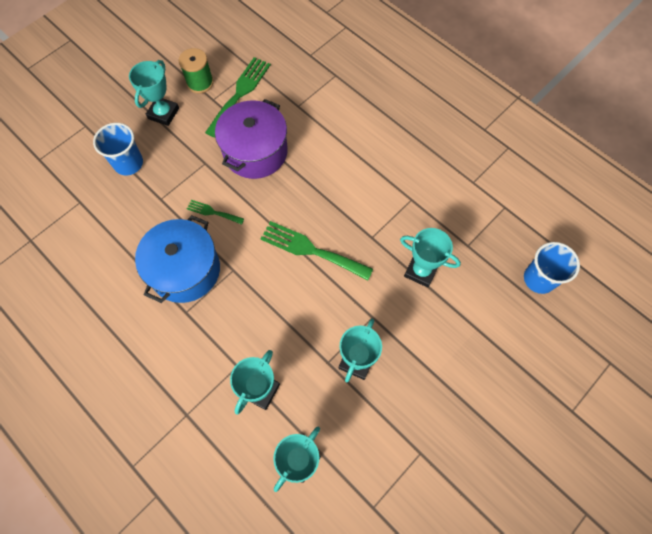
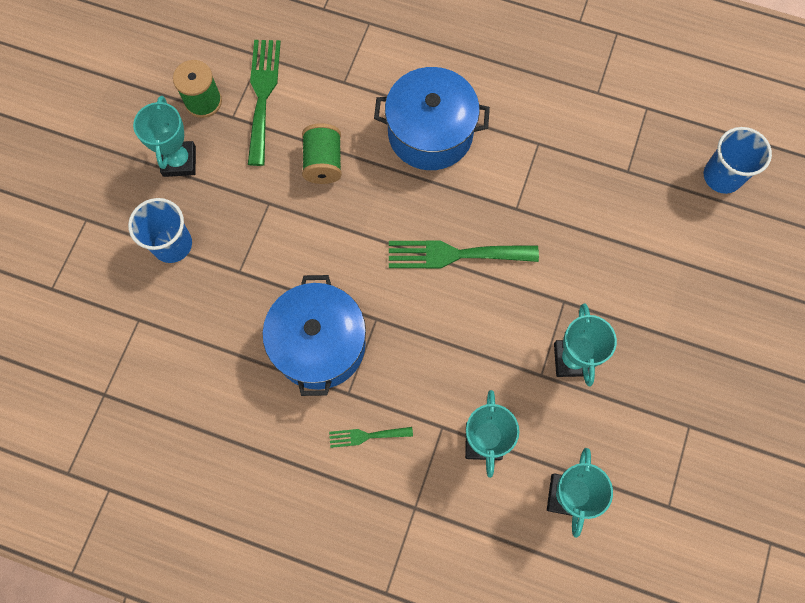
camera: 25 degrees left, 5 degrees up
green fork [187,200,244,225] -> green fork moved to [329,427,413,448]
purple pot [215,99,288,179] -> green spool [302,123,342,184]
turquoise trophy [400,228,461,288] -> none
none -> blue pot [374,67,490,170]

